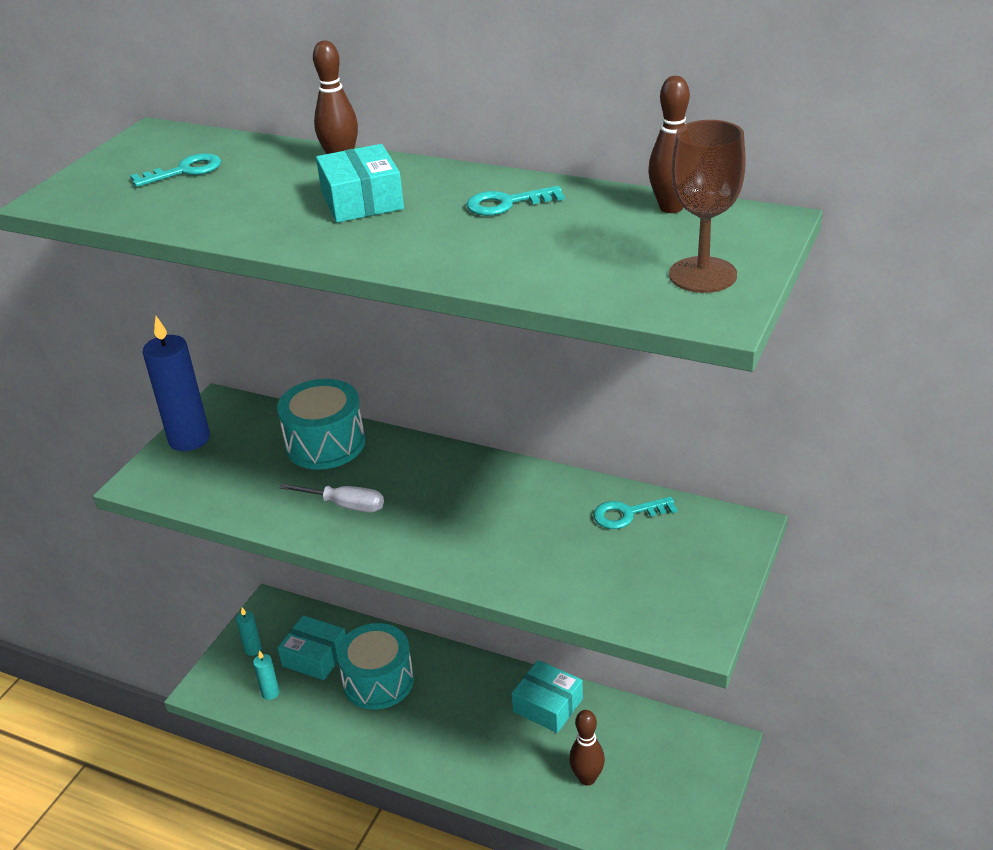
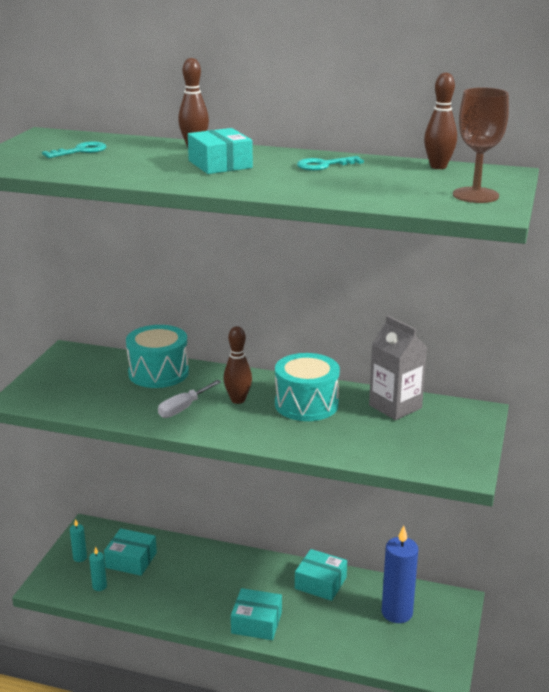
camera: 10 degrees left, 10 degrees down
blue candle [142,316,210,451] -> blue candle moved to [382,525,418,623]
white screwdriver [279,483,384,512] -> white screwdriver turned 120 degrees clockwise [158,380,221,418]
turquoise drum [337,623,414,710] -> turquoise drum moved to [275,353,340,421]
brown bowling pin [569,710,605,786] -> brown bowling pin moved to [223,326,252,404]
turquoise key [593,497,677,529] -> grey carton [369,316,427,420]
none -> turquoise box [231,588,282,640]

